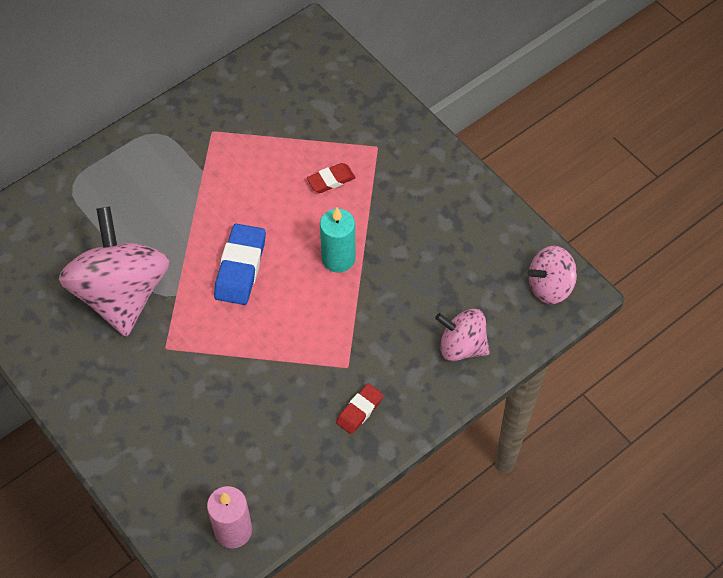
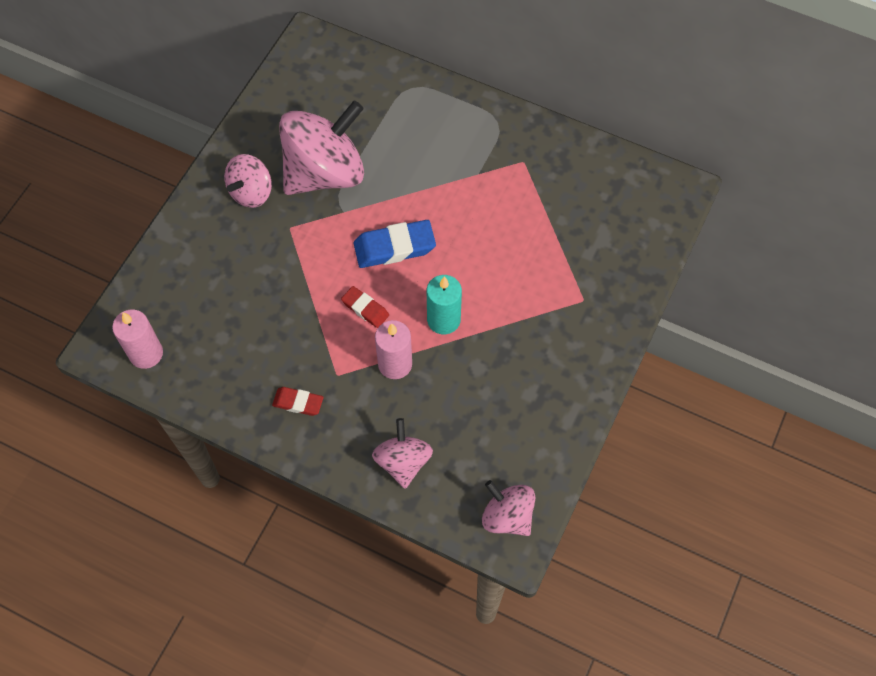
camera: 65 degrees right, 5 degrees up
red eraser [307,163,355,193] -> red eraser moved to [341,286,389,328]
none -> pink spinning top [224,154,272,208]
none -> pink candle [375,320,412,379]

